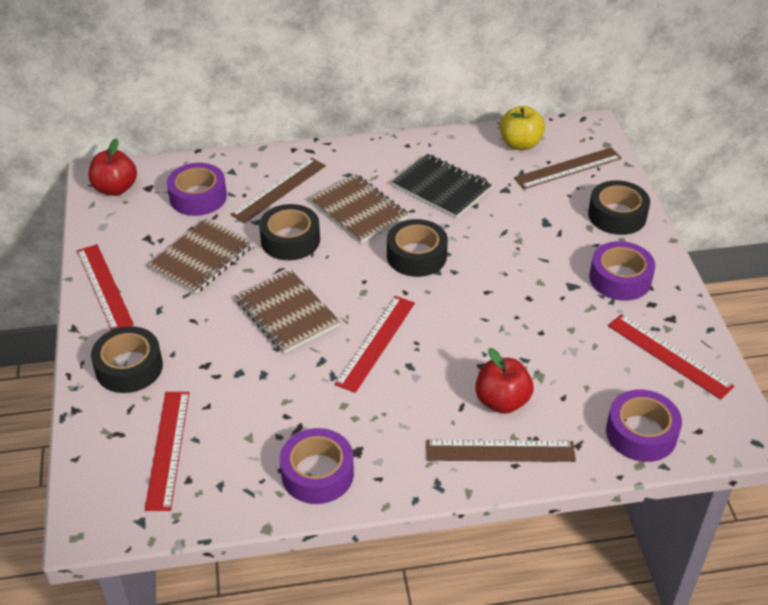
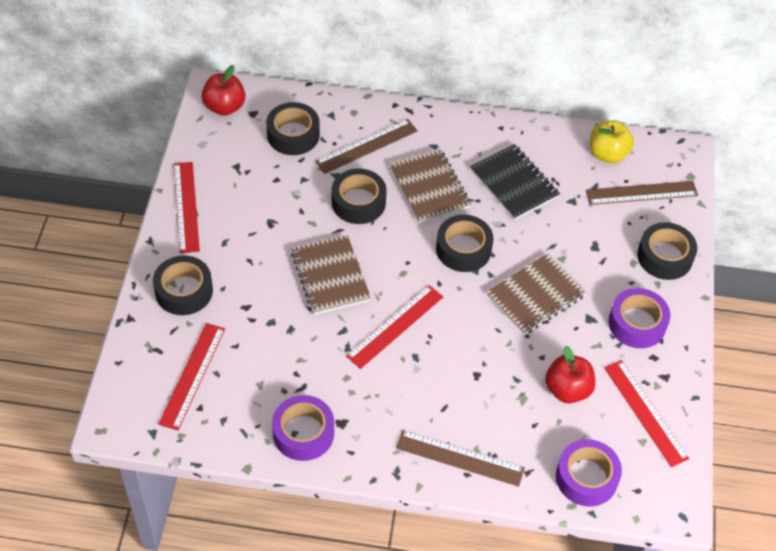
camera: 15 degrees right, 10 degrees up
brown notebook [148,218,253,294] -> brown notebook moved to [487,253,587,335]
purple tape [167,163,227,216] -> black tape [266,102,320,155]
red apple [475,348,534,414] -> red apple moved to [545,346,595,403]

